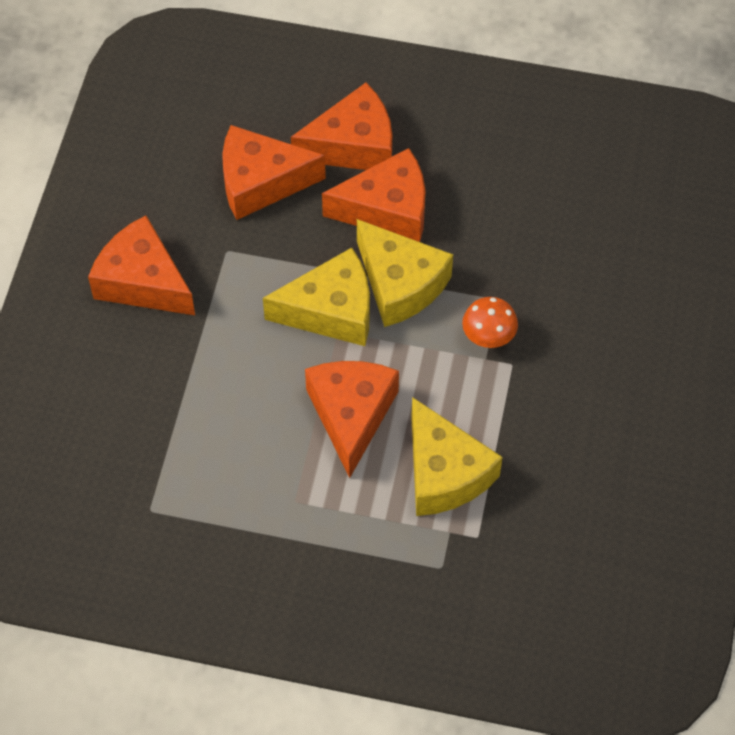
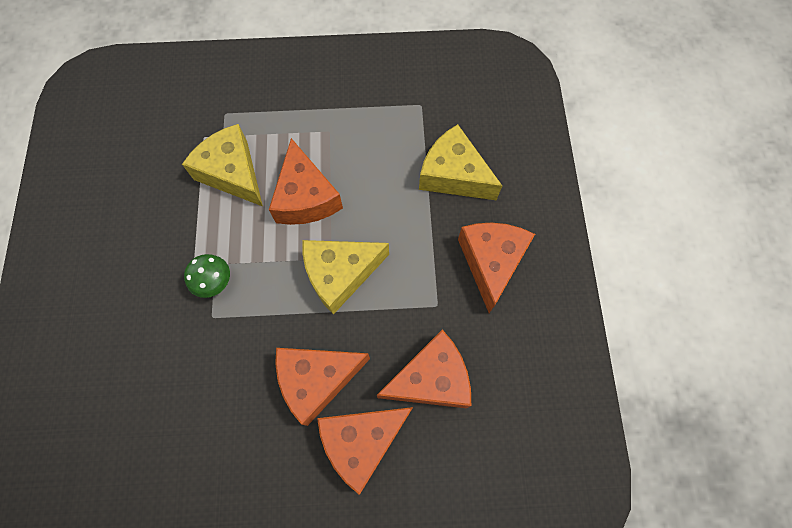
camera: 165 degrees right, 10 degrees up
orange cheese [88,215,195,315] -> orange cheese turned 105 degrees counterclockwise [458,223,535,313]
yellow cheese [357,219,453,327] -> yellow cheese moved to [419,124,502,200]
orange mushroom [462,297,518,348] -> green mushroom [184,254,230,298]

